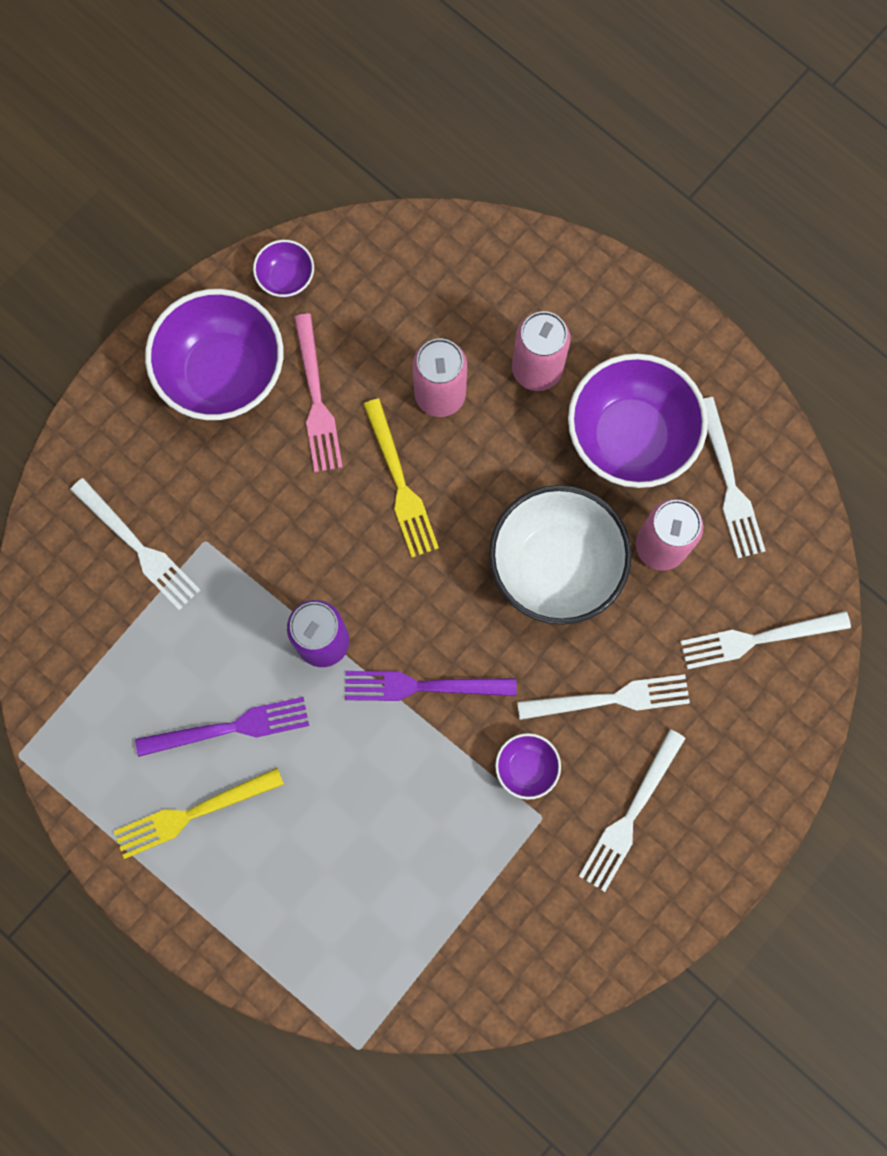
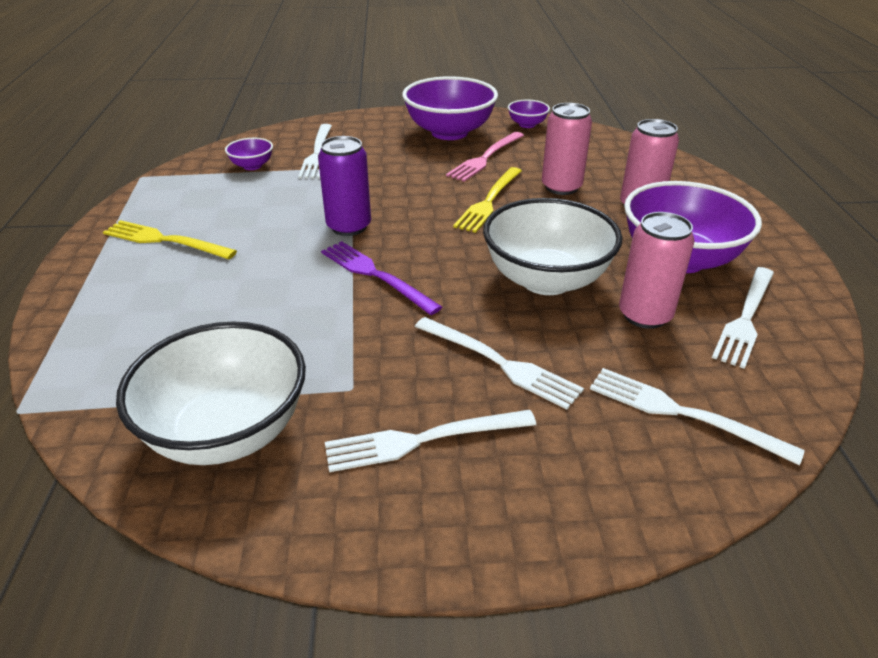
camera: 45 degrees right, 40 degrees down
purple fork [135,697,309,757] -> none
purple bowl [495,733,561,800] -> purple bowl moved to [225,138,273,170]
none -> white bowl [116,322,306,465]

